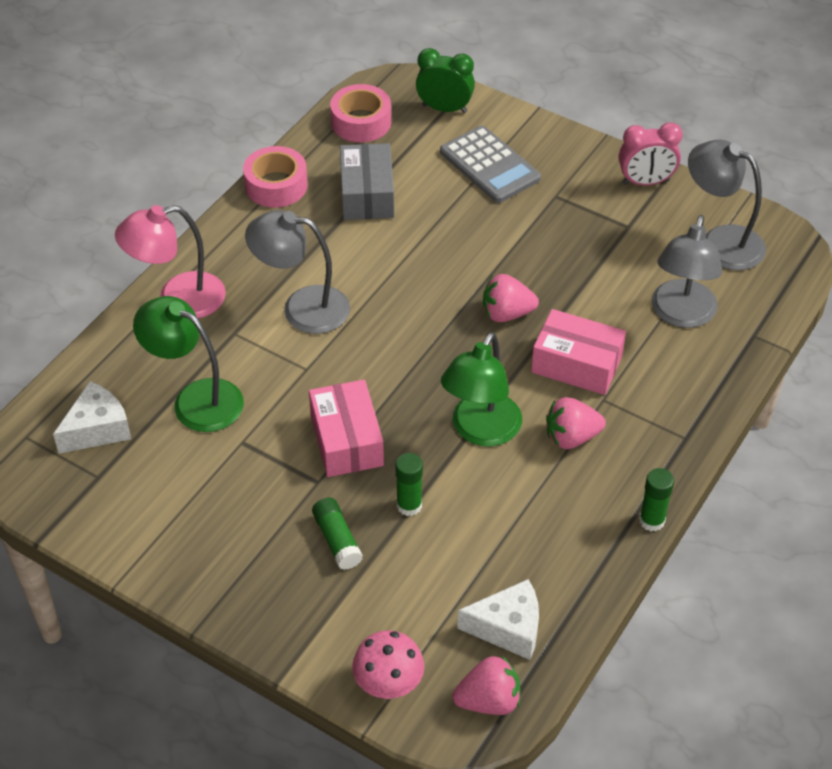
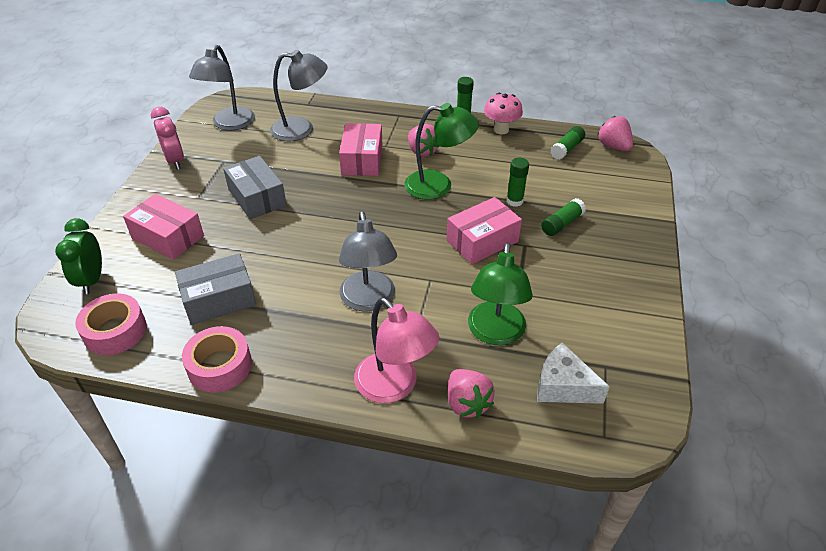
camera: 110 degrees left, 5 degrees down
pink mushroom [352,630,424,699] -> pink mushroom moved to [484,93,523,135]
grey calculator [440,126,541,203] -> pink box [123,194,204,260]
white cheese [457,579,539,660] -> green glue stick [550,126,585,160]
pink strawberry [483,274,539,322] -> pink strawberry moved to [448,369,495,418]
none -> grey box [223,156,287,219]

